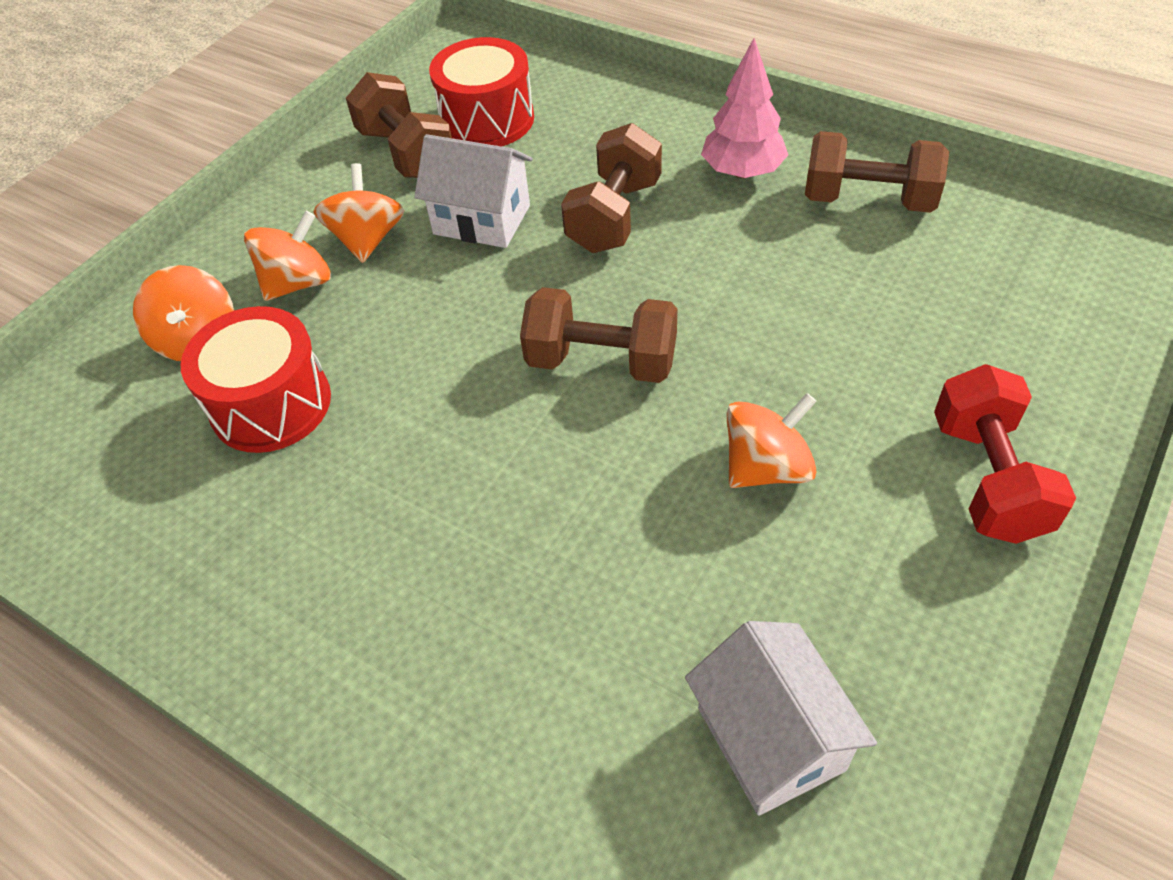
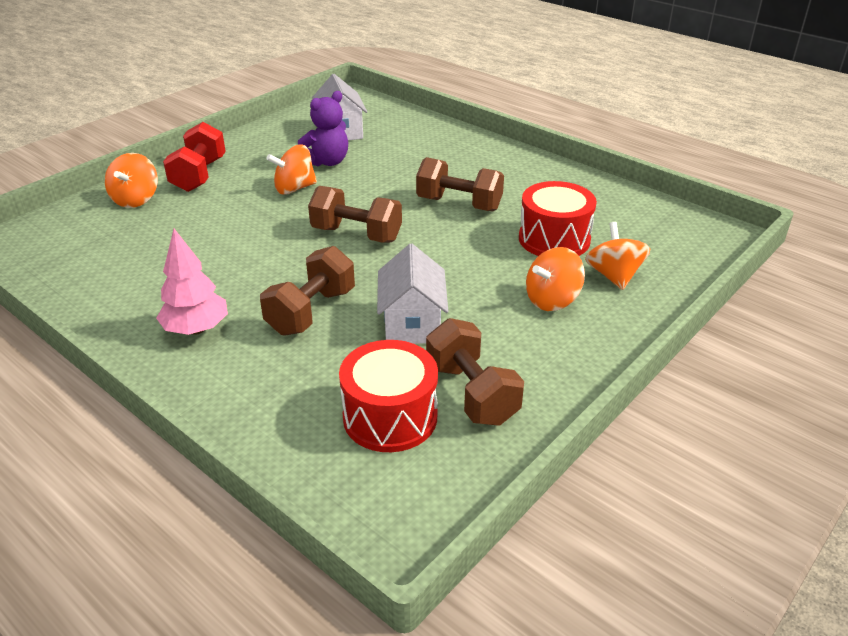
camera: 175 degrees left, 15 degrees down
orange spinning top [313,163,404,263] -> orange spinning top moved to [105,153,158,208]
white house [414,134,533,248] -> white house turned 60 degrees clockwise [377,244,449,344]
brown dumbbell [805,131,950,213] -> brown dumbbell moved to [416,157,504,211]
none -> purple teddy bear [298,91,348,167]

